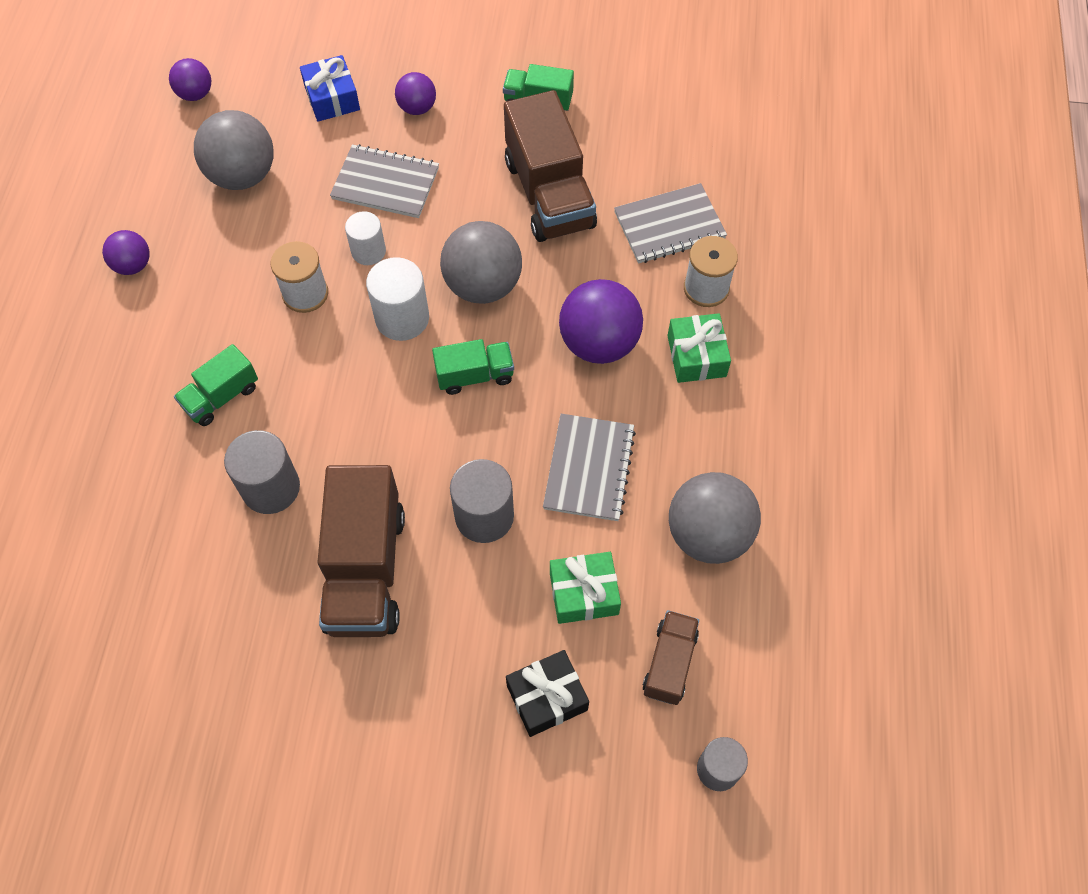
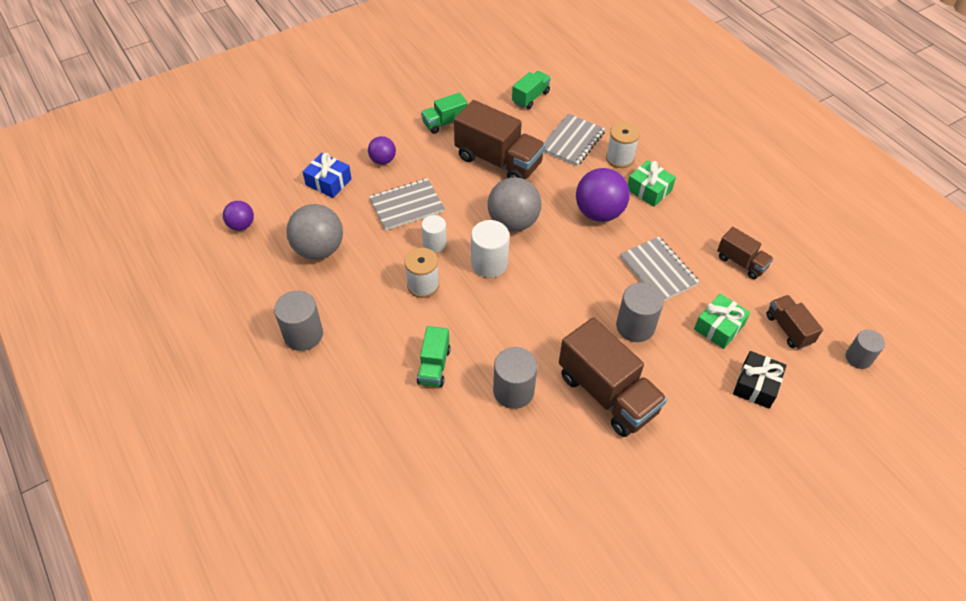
camera: 40 degrees left, 10 degrees down
purple ball [102,230,150,275] -> grey cylinder [274,291,323,351]
green truck [432,339,514,395] -> green truck moved to [512,71,551,109]
grey ball [669,472,761,564] -> brown truck [717,227,774,279]

